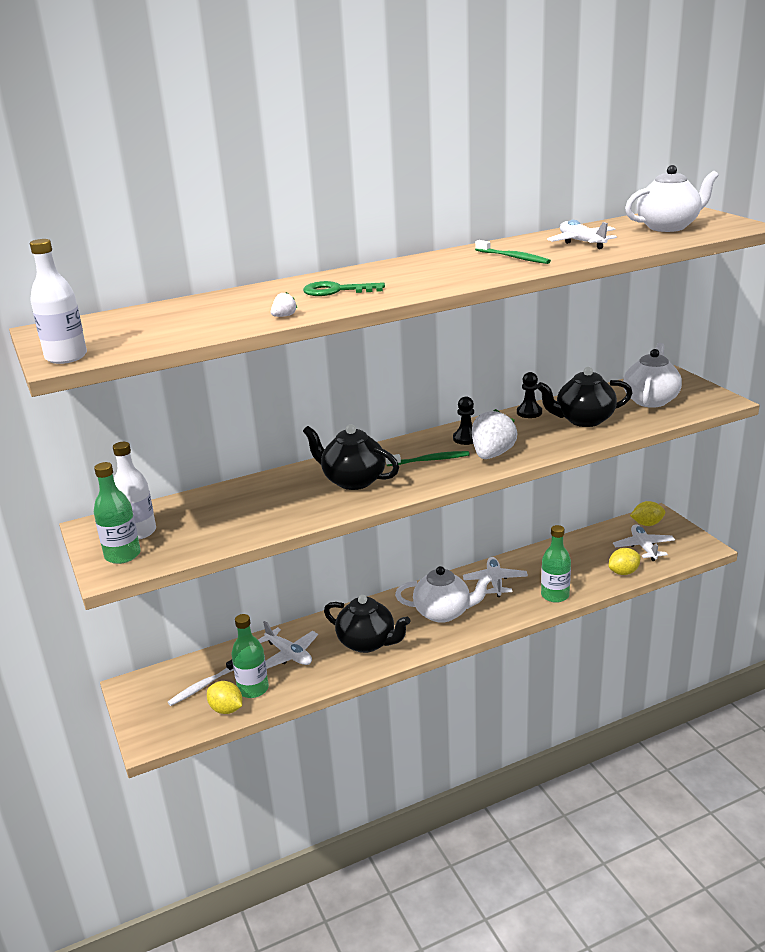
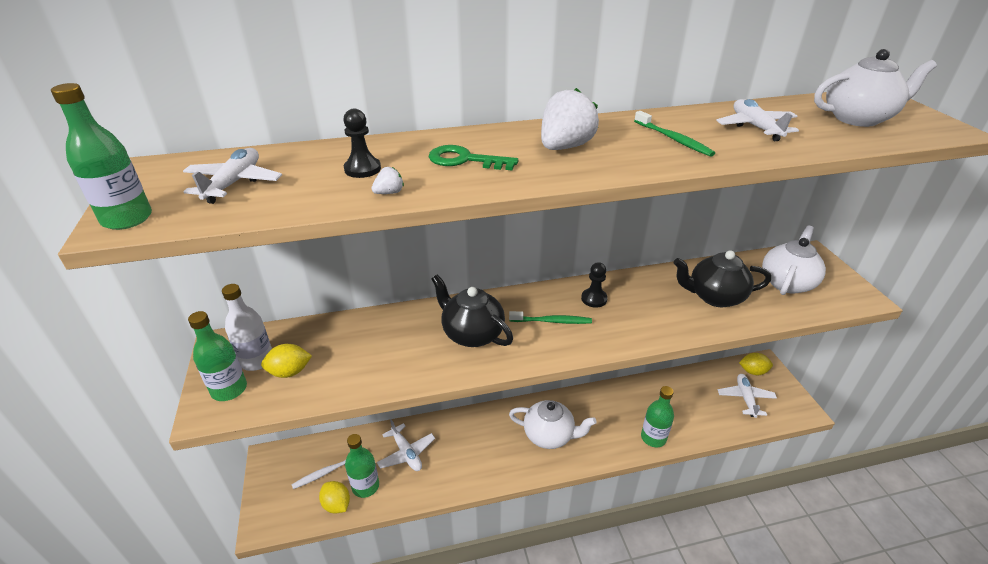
camera: 10 degrees right, 10 degrees up
white bottle [30,239,87,364] -> green bottle [51,83,152,230]
black teapot [324,595,410,653] -> none
white plane [463,557,528,597] -> white plane moved to [183,148,282,204]
white strawberry [472,409,517,459] -> white strawberry moved to [541,88,599,150]
black pawn [517,372,542,418] -> black pawn moved to [343,109,381,178]
yellow lemon [609,548,641,575] -> yellow lemon moved to [261,344,312,378]

